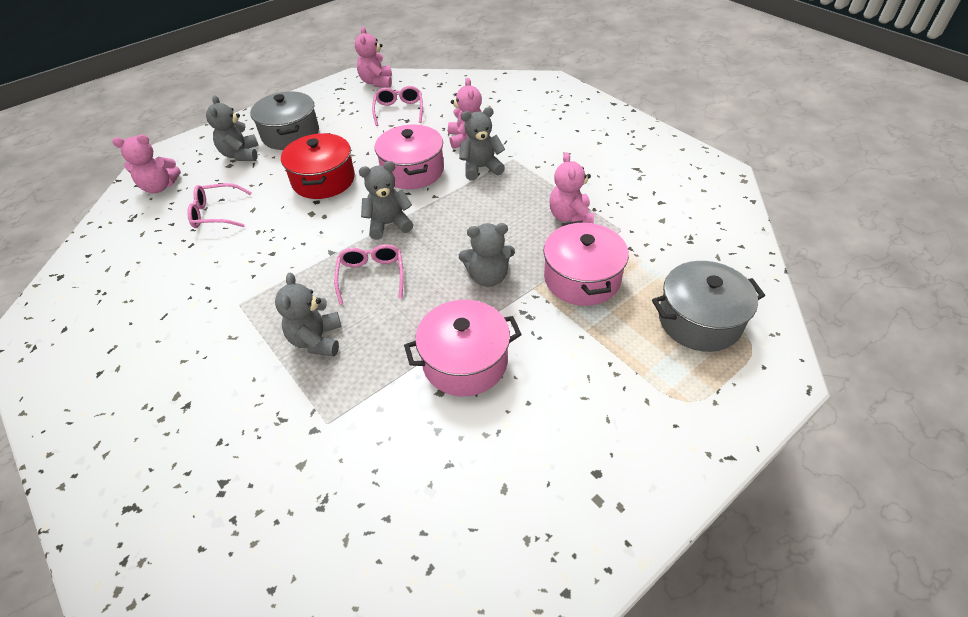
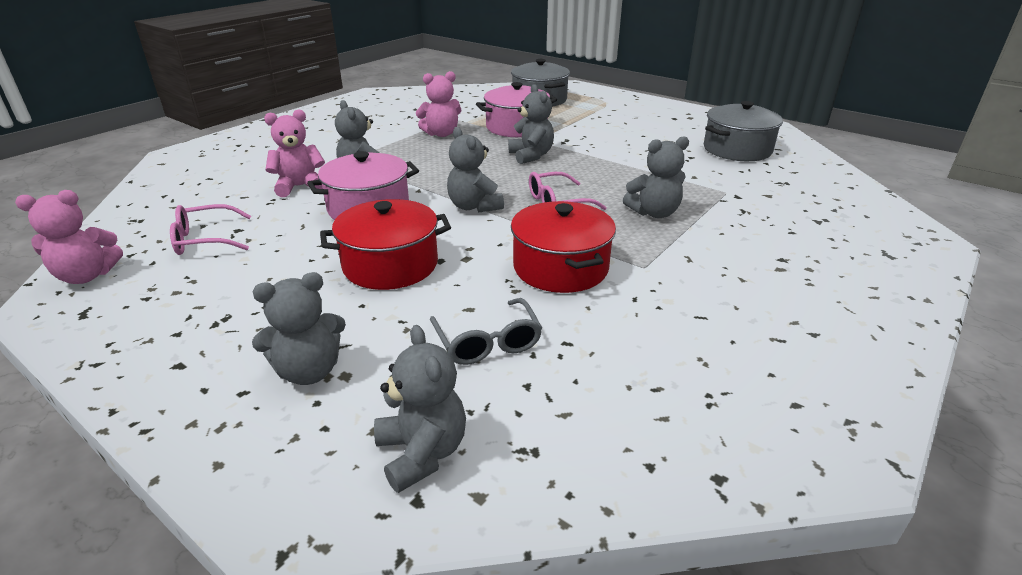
camera: 105 degrees left, 15 degrees down
pink teddy bear [112,134,181,193] -> grey teddy bear [374,325,466,493]
pink glasses [187,183,252,228] -> grey glasses [430,298,542,365]
grey pot [250,91,319,150] -> grey pot moved to [704,101,783,161]
pink pot [404,300,522,396] -> none
none -> red pot [511,201,616,293]

